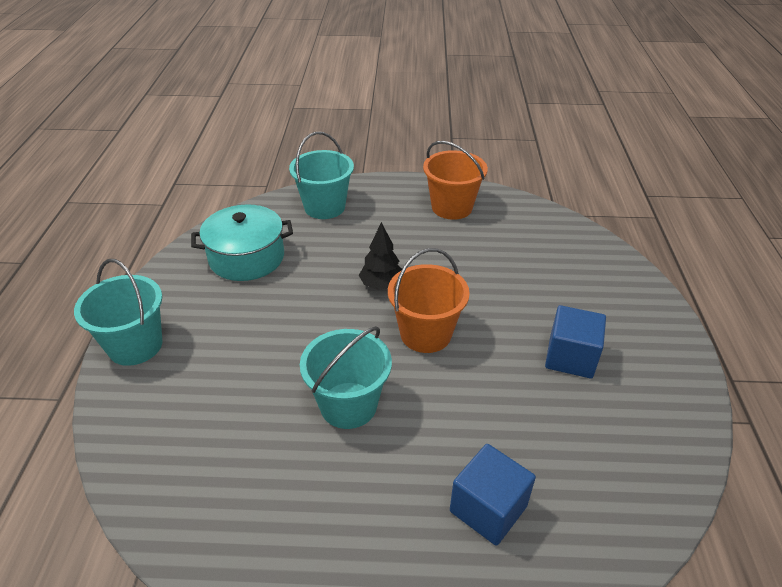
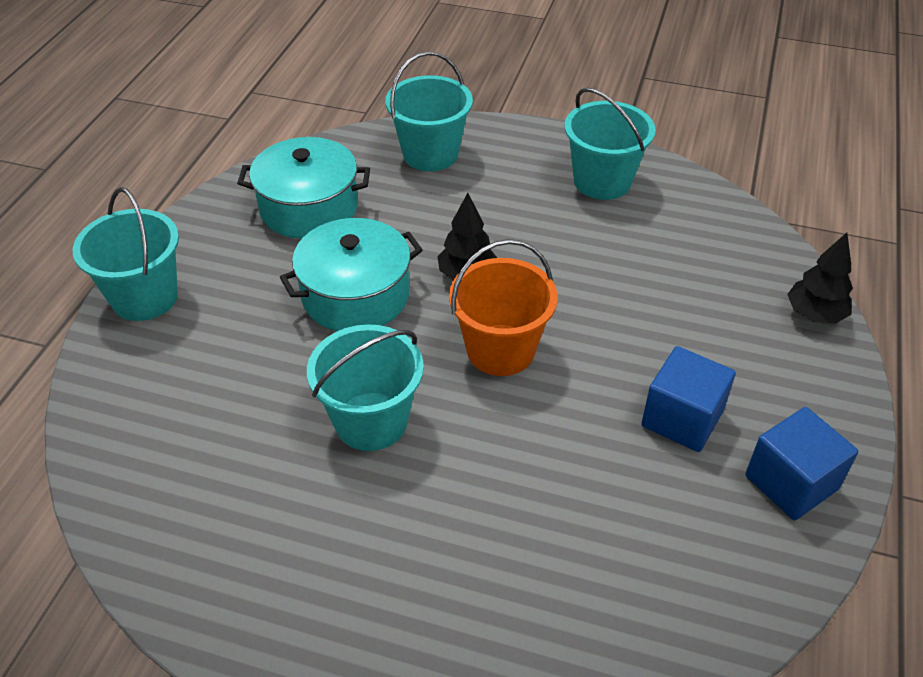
camera: 15 degrees right, 5 degrees up
orange bucket [423,141,488,220] -> turquoise bucket [564,88,655,200]
blue cube [450,444,536,546] -> blue cube moved to [745,407,858,520]
none -> turquoise pot [280,218,423,331]
none -> black tree [787,233,853,324]

